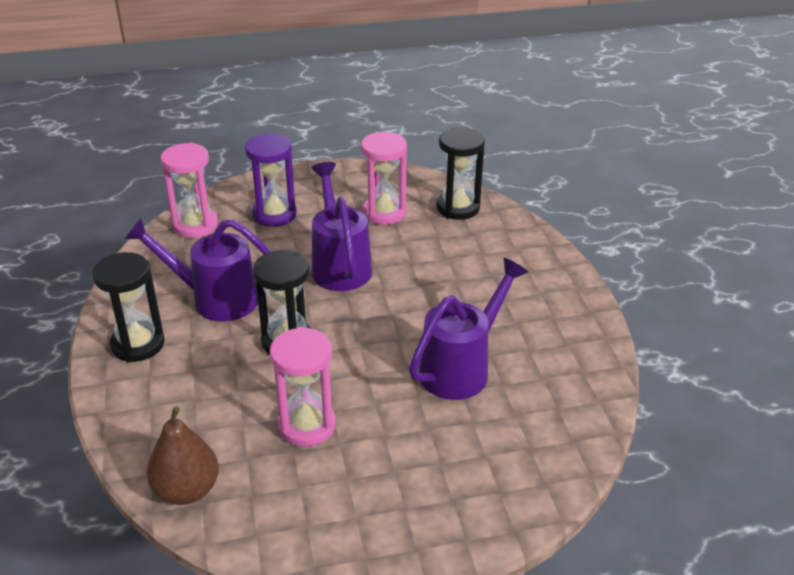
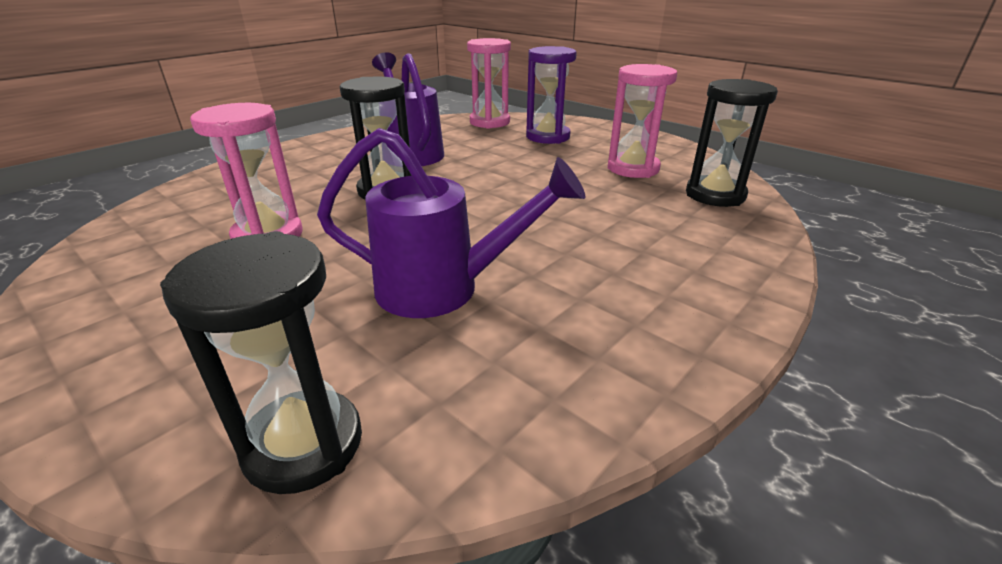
camera: 55 degrees right, 5 degrees down
black hourglass [92,252,165,362] -> black hourglass moved to [160,231,362,494]
brown pear [147,406,219,505] -> none
purple watering can [312,162,372,291] -> none

